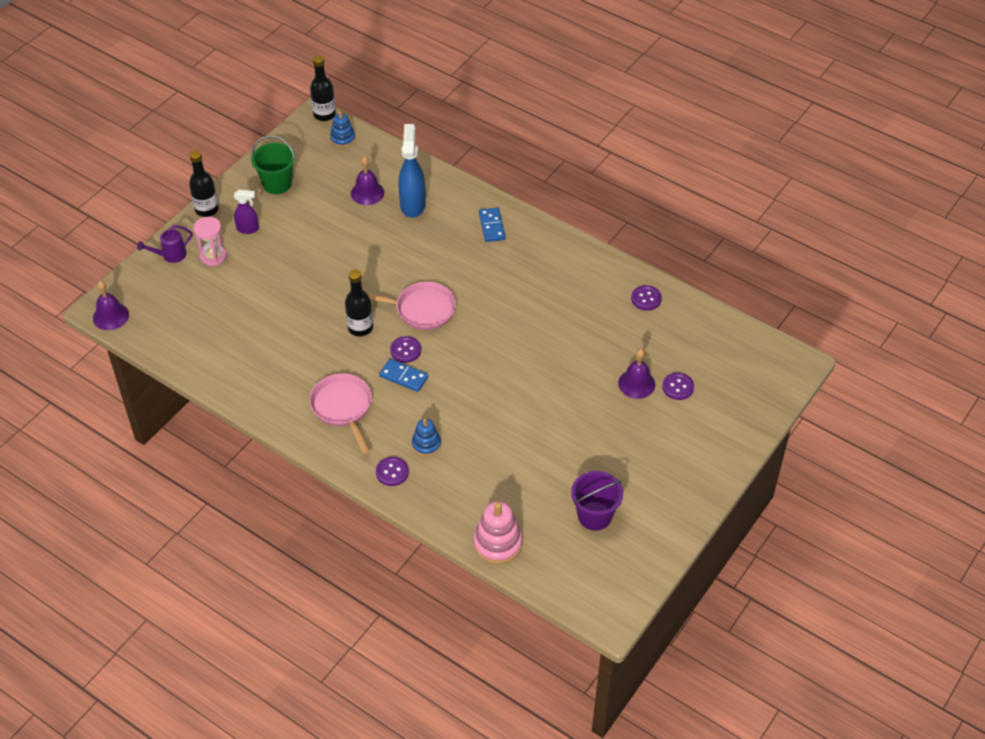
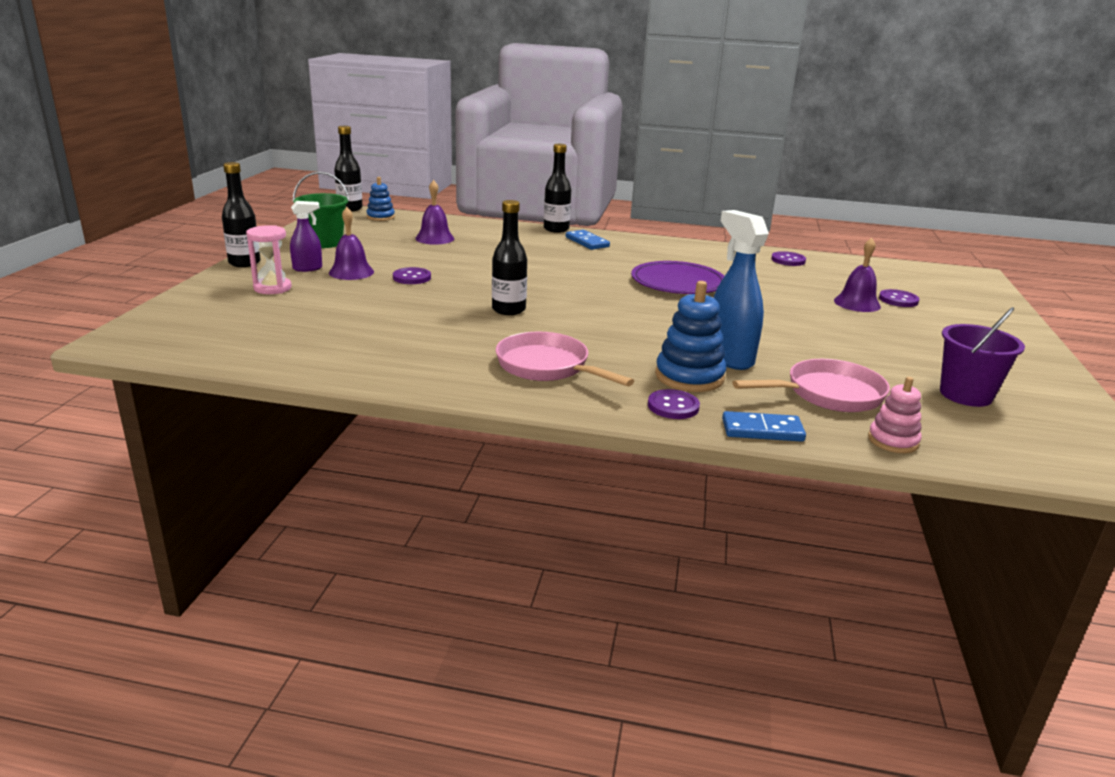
camera: 25 degrees left, 25 degrees down
purple bell [93,281,129,330] -> purple bell moved to [329,207,374,280]
purple watering can [137,225,193,263] -> none
pink pan [368,282,456,330] -> pink pan moved to [732,359,890,412]
blue domino [379,359,429,392] -> blue domino moved to [722,411,806,442]
purple button [390,336,421,363] -> purple button moved to [393,267,431,284]
blue spray bottle [398,124,426,218] -> blue spray bottle moved to [713,210,769,370]
blue stacking toy [412,418,441,456] -> blue stacking toy [655,281,726,392], size x1.61
pink stacking toy [473,501,523,564] -> pink stacking toy [868,377,922,453], size x0.62
none -> black bottle [544,144,571,233]
none -> purple plate [631,261,724,294]

